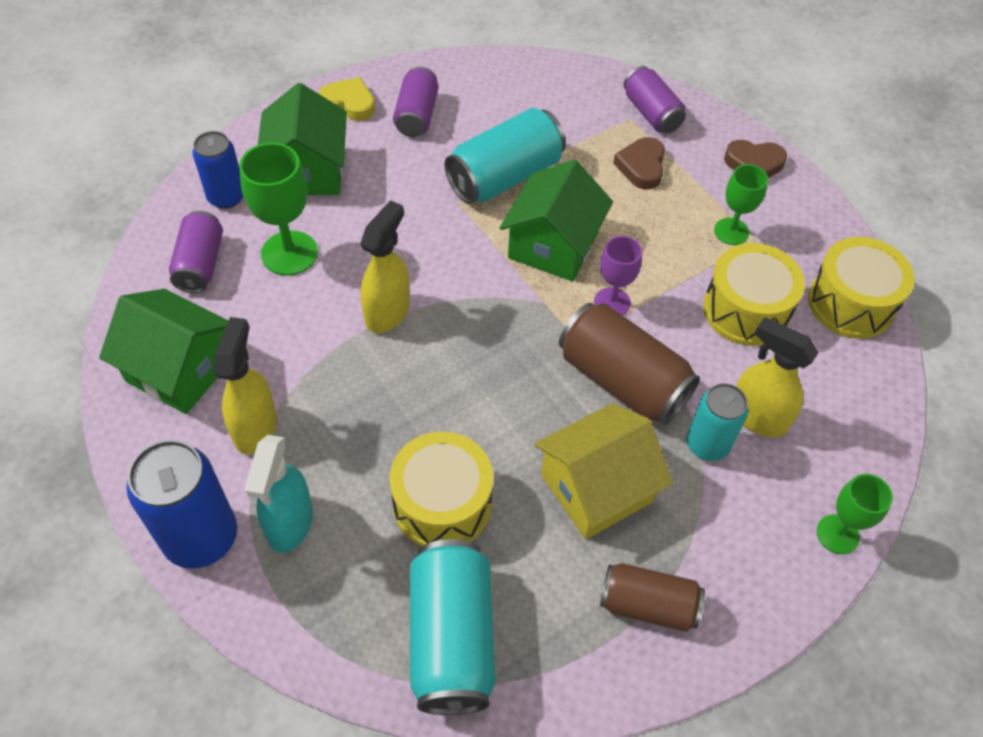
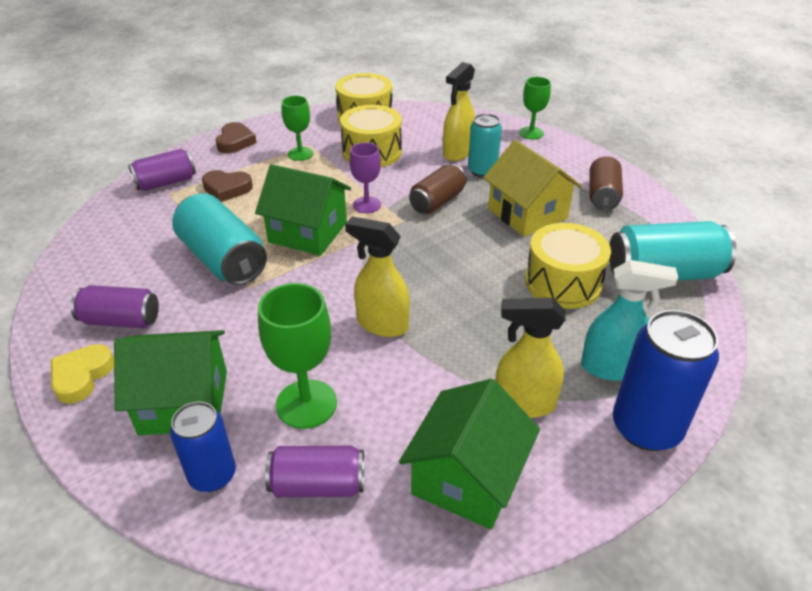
camera: 90 degrees left, 15 degrees down
brown can [559,303,700,425] -> brown can [409,164,467,214], size x0.64

